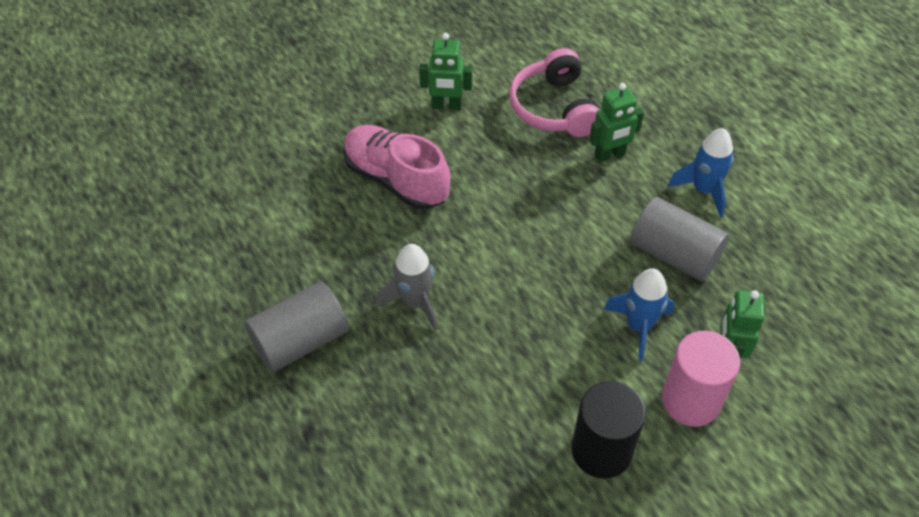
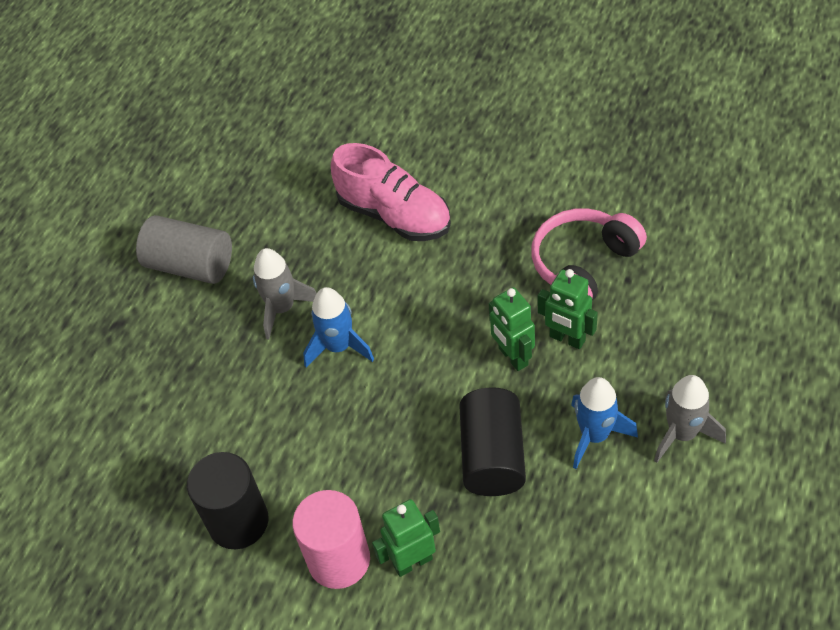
camera: 60 degrees right, 0 degrees up
pink shoe [343,125,450,210] -> pink shoe turned 120 degrees clockwise [331,143,451,241]
green robot [419,33,472,110] -> green robot moved to [489,287,535,371]
blue rocket [604,268,674,361] -> blue rocket moved to [303,287,374,367]
grey cylinder [630,197,729,281] -> black cylinder [459,387,526,496]
none -> grey rocket [654,375,726,463]

